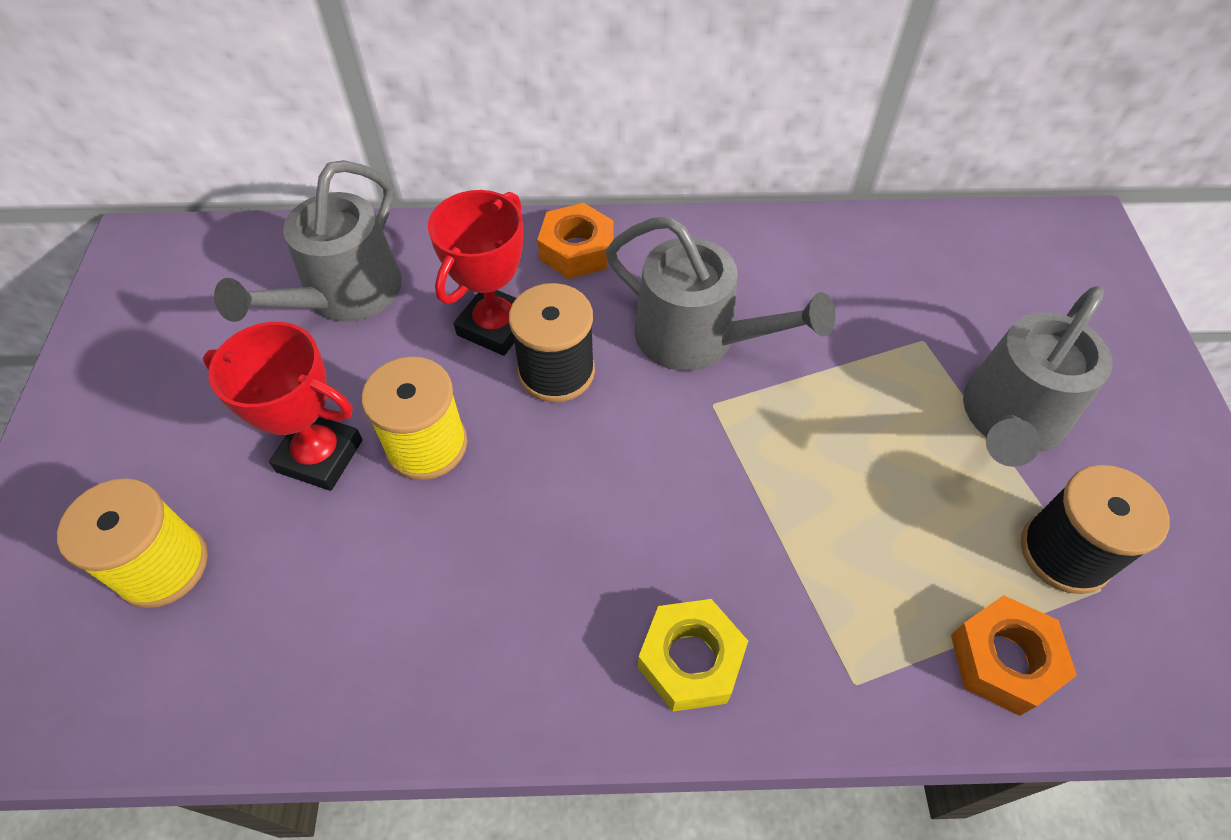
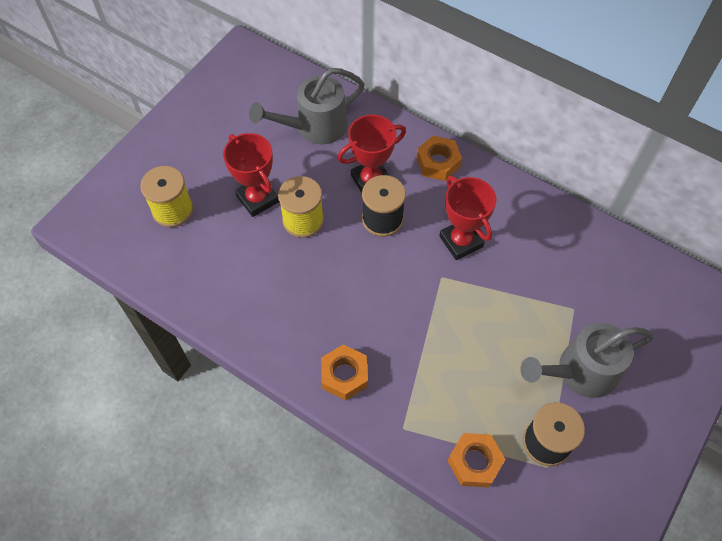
camera: 35 degrees right, 5 degrees up
grey watering can [606,217,836,371] -> red trophy [439,176,496,260]
yellow nut [638,599,748,712] -> orange nut [321,344,368,400]

